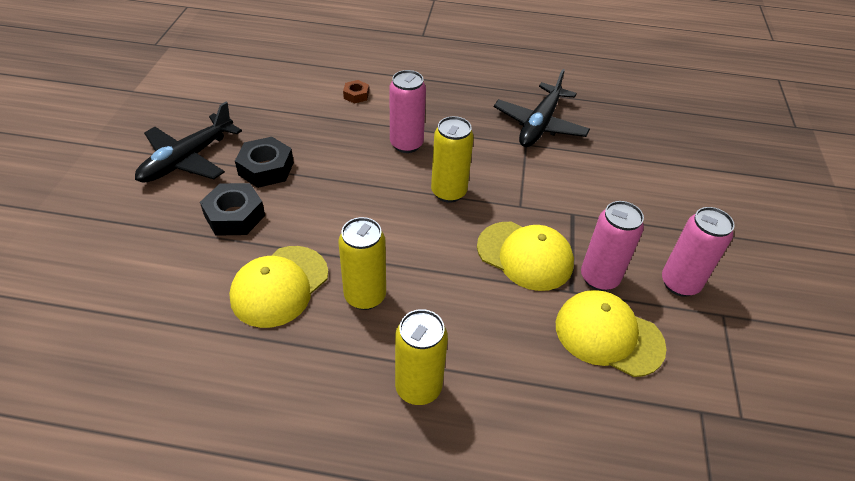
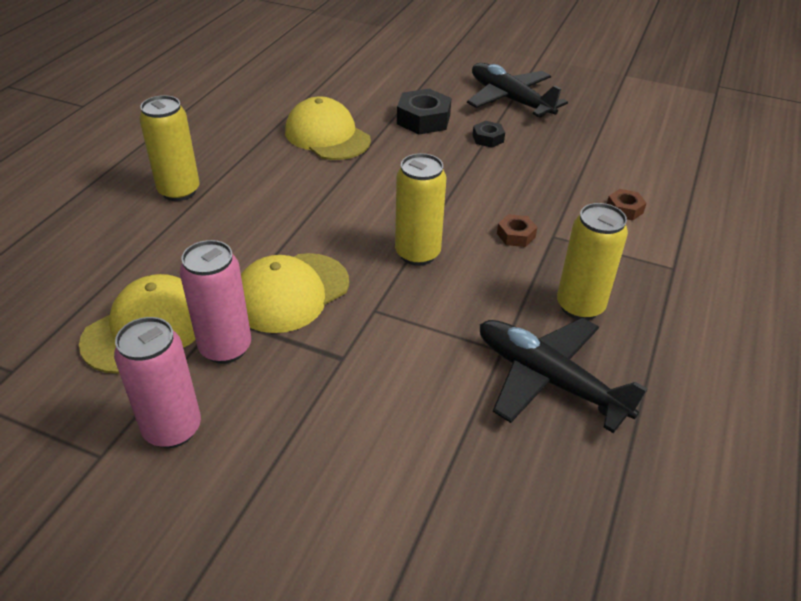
camera: 105 degrees right, 5 degrees down
black nut [235,137,294,188] -> black nut [473,121,505,148], size x0.55
yellow can [339,217,386,310] -> yellow can moved to [557,203,628,320]
pink can [389,70,426,153] -> brown nut [497,214,537,247]

